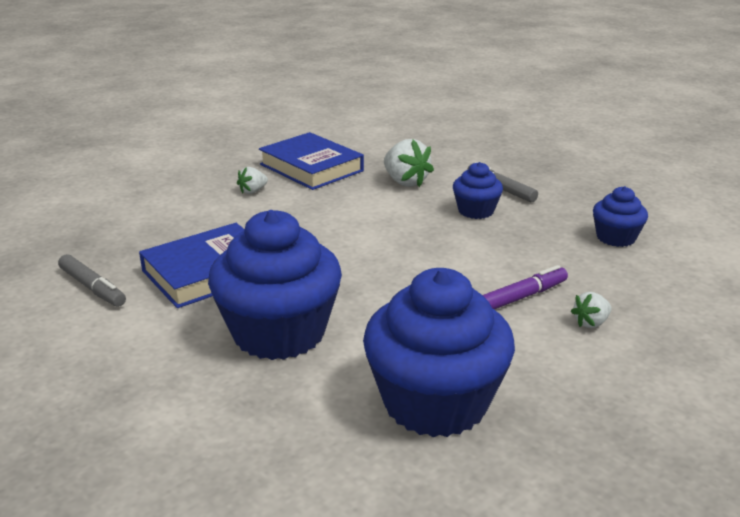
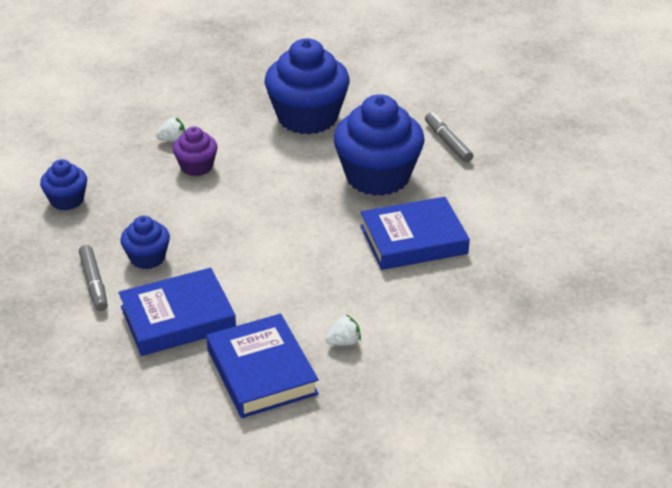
camera: 160 degrees left, 10 degrees up
grey marker [58,254,126,307] -> grey marker moved to [425,112,473,163]
white strawberry [384,139,434,187] -> blue book [119,268,236,356]
purple marker [483,265,568,309] -> purple cupcake [173,127,217,176]

